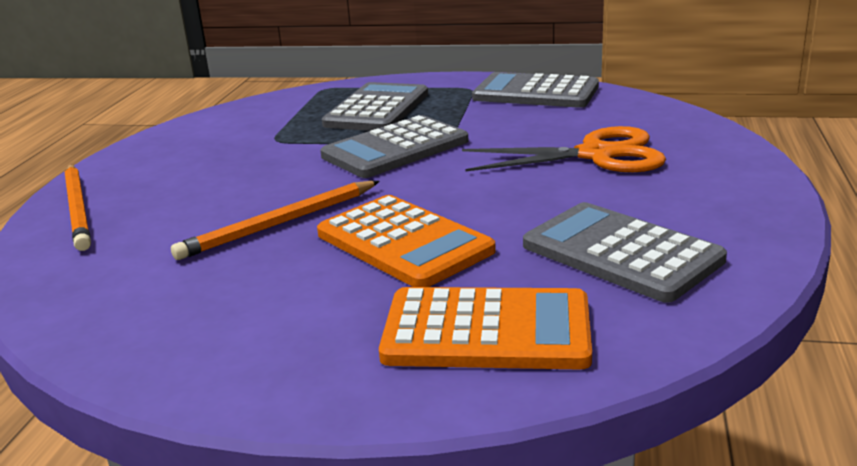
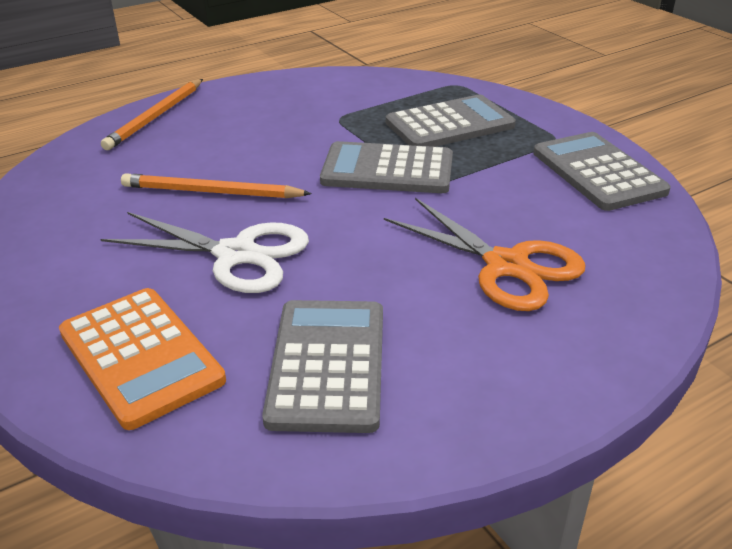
camera: 45 degrees right, 10 degrees up
orange calculator [317,195,496,287] -> white scissors [101,212,309,293]

